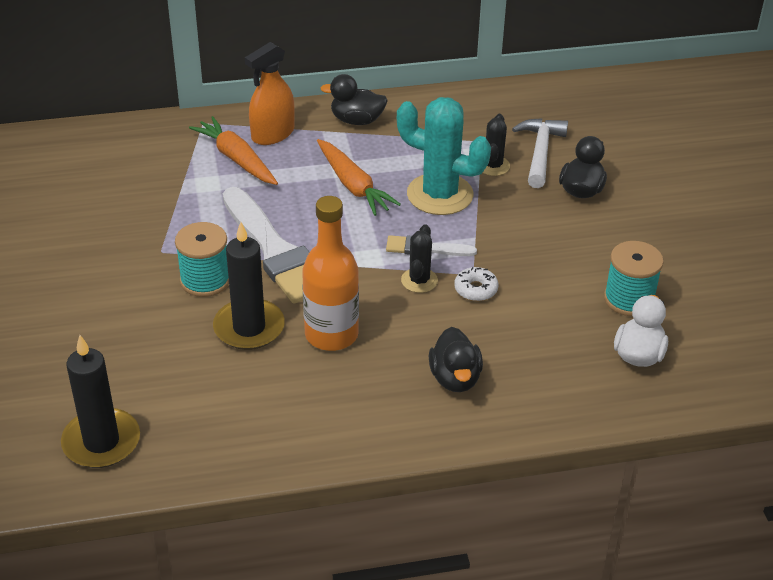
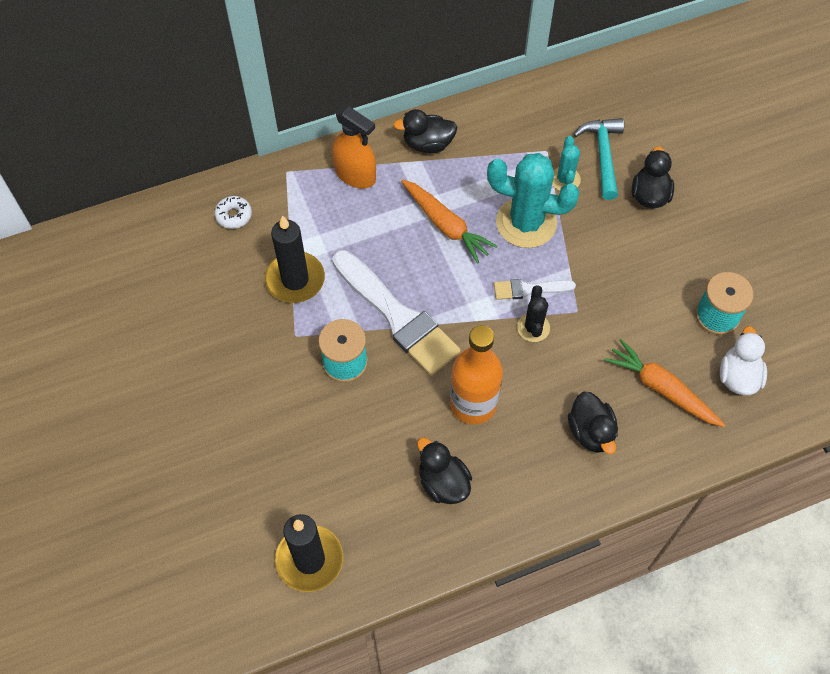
camera: 10 degrees left, 20 degrees up
orange carrot [189,116,278,185] -> orange carrot moved to [604,339,725,427]
black candle [213,222,285,350] -> black candle moved to [265,215,325,303]
orange spray bottle [245,42,295,145] -> orange spray bottle turned 90 degrees counterclockwise [332,106,376,189]
white donut [454,267,498,301] -> white donut moved to [214,196,252,229]
black cactus [483,114,510,176] -> turquoise cactus [552,136,581,191]
white hammer [512,118,568,188] -> turquoise hammer [574,118,624,200]
none -> black duck [417,437,472,504]

